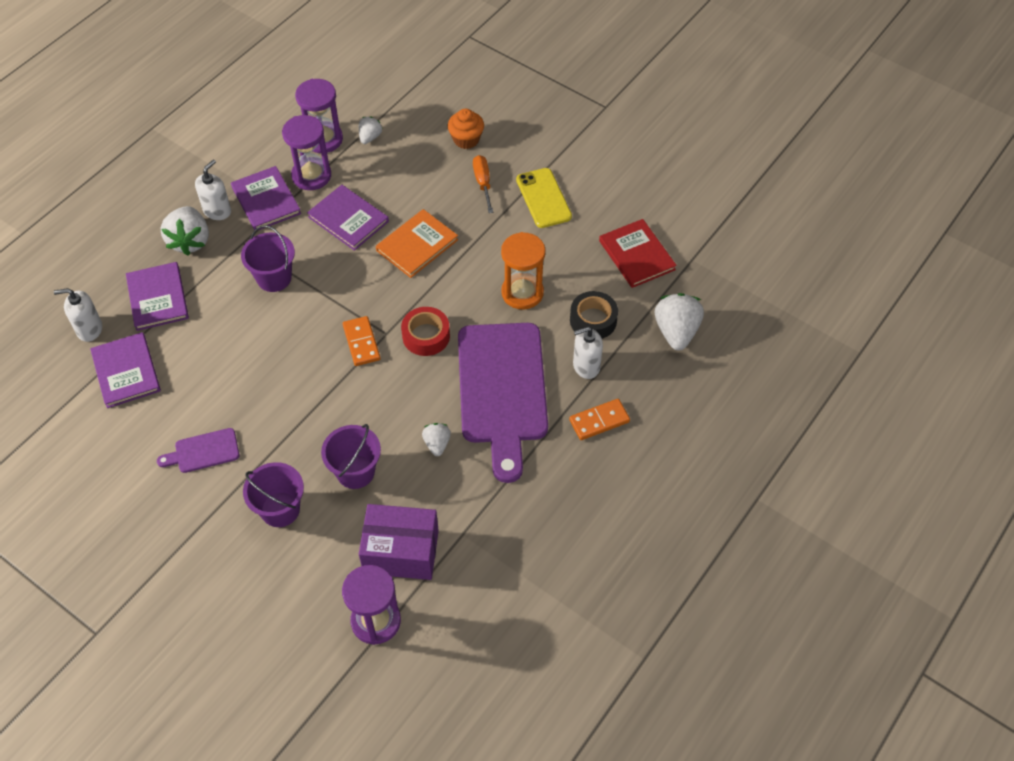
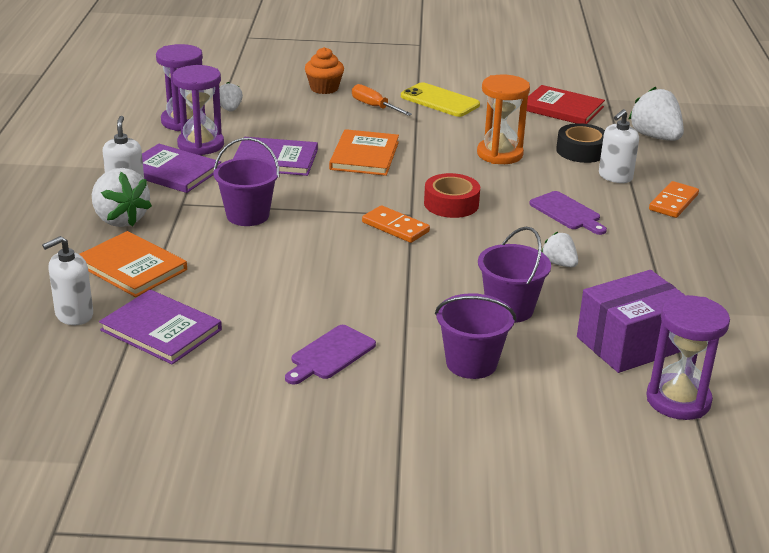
camera: 35 degrees left, 25 degrees down
purple book [126,262,189,331] -> orange book [79,231,187,297]
purple cutting board [458,323,548,483] -> purple cutting board [529,191,607,235], size x0.43

